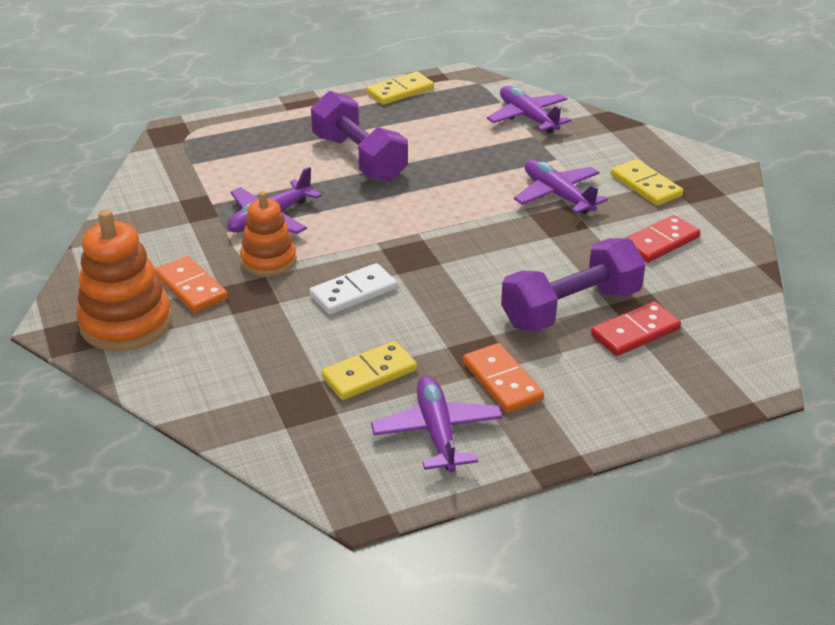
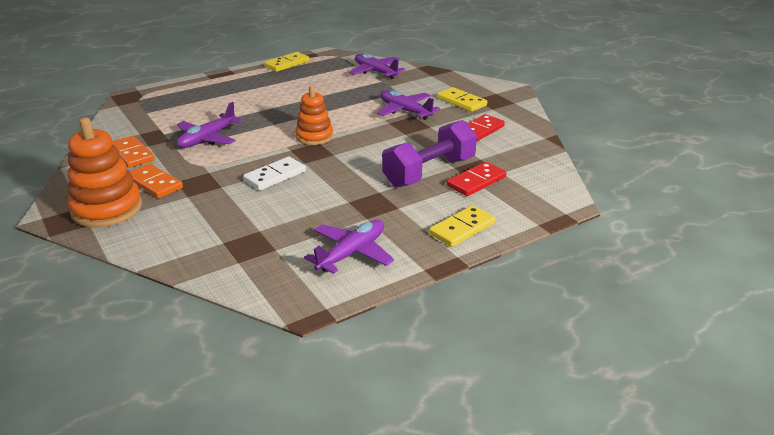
camera: 10 degrees left, 5 degrees down
orange stacking toy [240,191,296,277] -> orange stacking toy moved to [295,85,333,145]
purple dumbbell [311,91,408,182] -> none
yellow domino [321,341,417,400] -> yellow domino moved to [429,205,496,247]
purple plane [371,375,503,472] -> purple plane turned 60 degrees clockwise [304,220,394,274]
orange domino [463,343,544,413] -> orange domino moved to [112,136,155,168]

